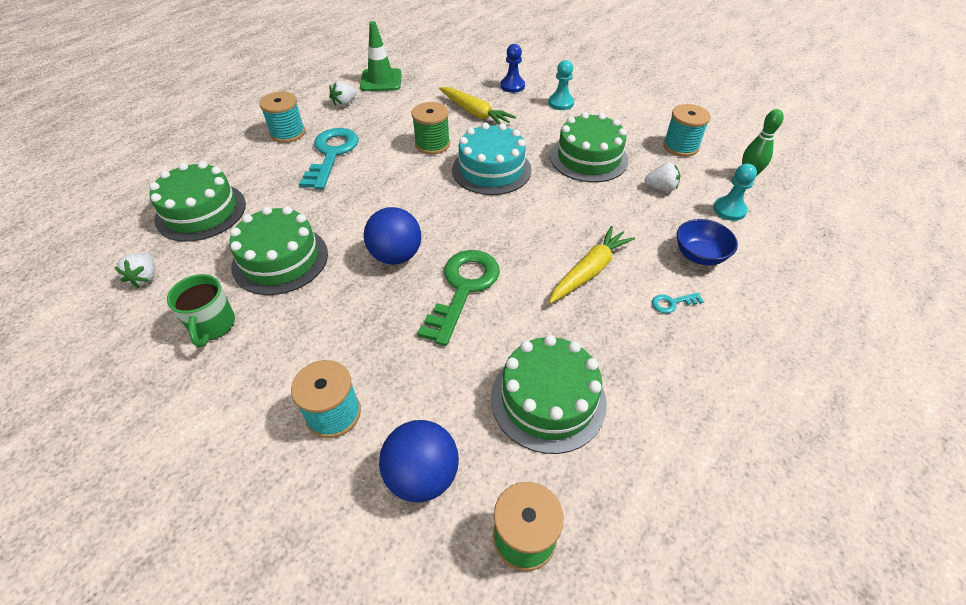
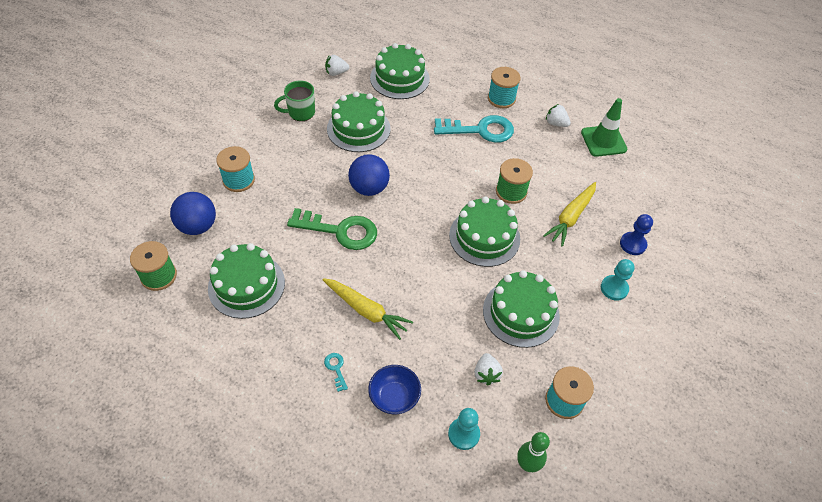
camera: 80 degrees right, 5 degrees up
turquoise cake [452,123,532,195] -> green cake [449,197,520,267]

